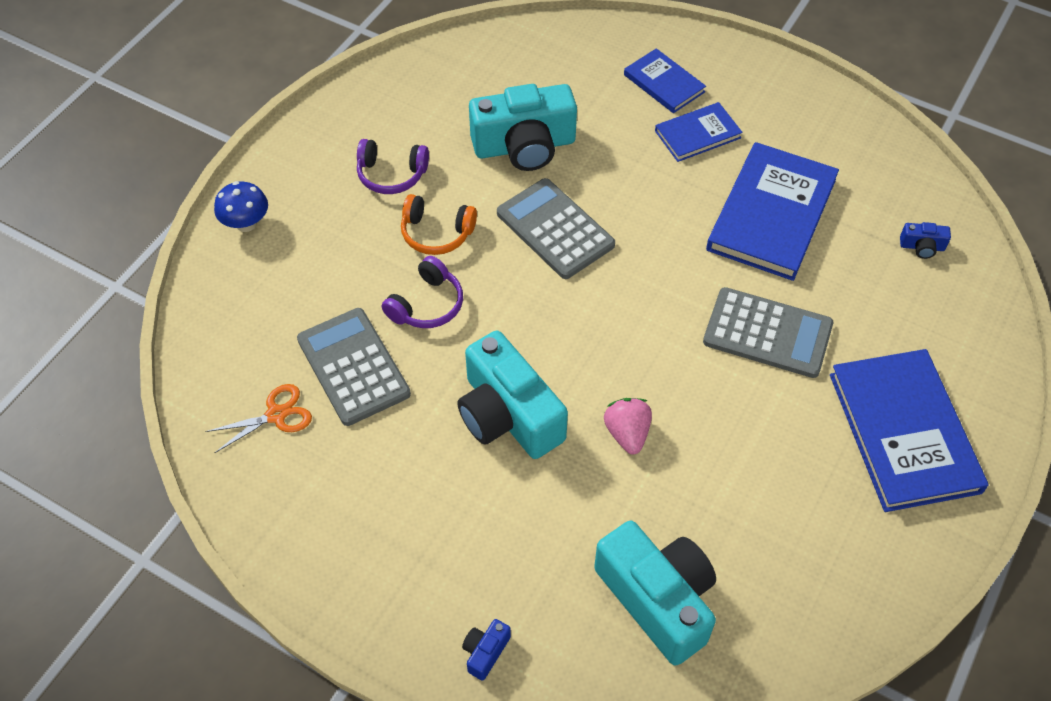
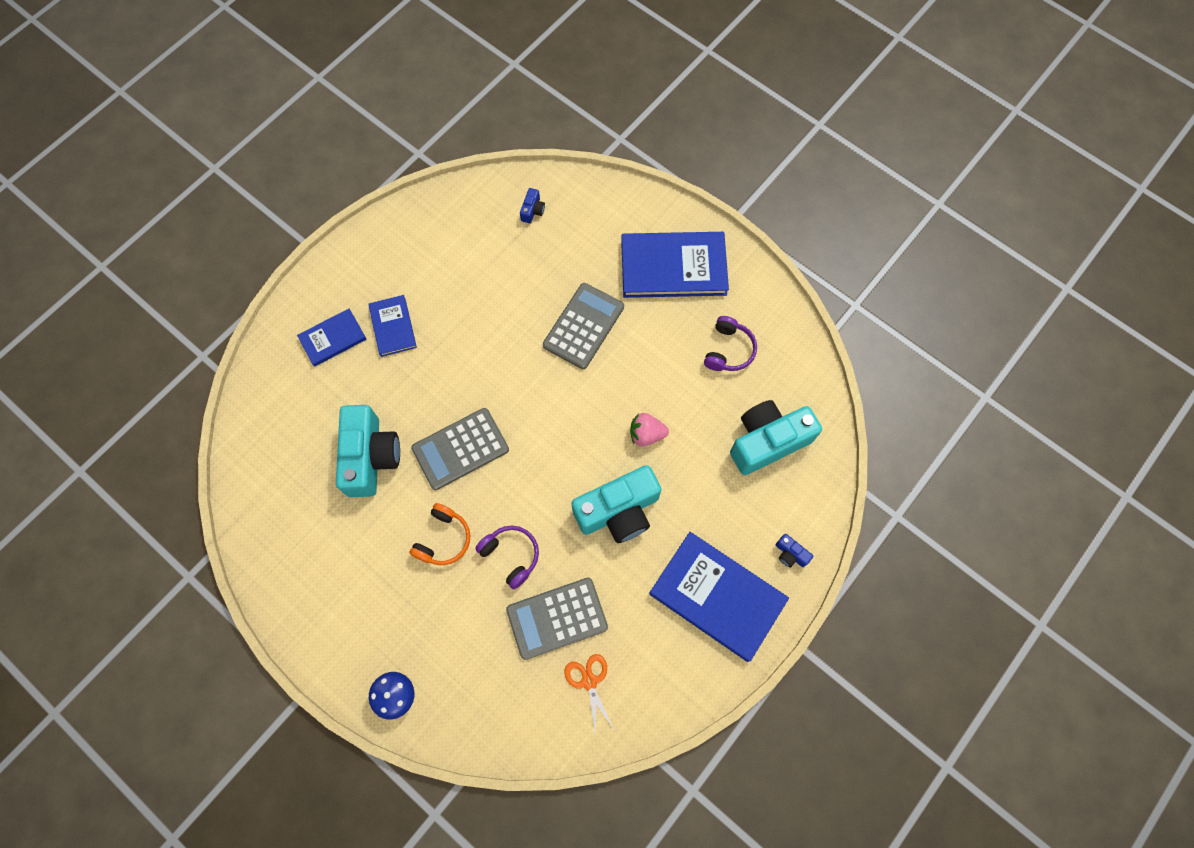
camera: 80 degrees left, 15 degrees up
purple headphones [357,139,429,194] -> purple headphones moved to [704,316,757,371]
blue book [706,142,839,281] -> blue book moved to [649,532,789,662]

